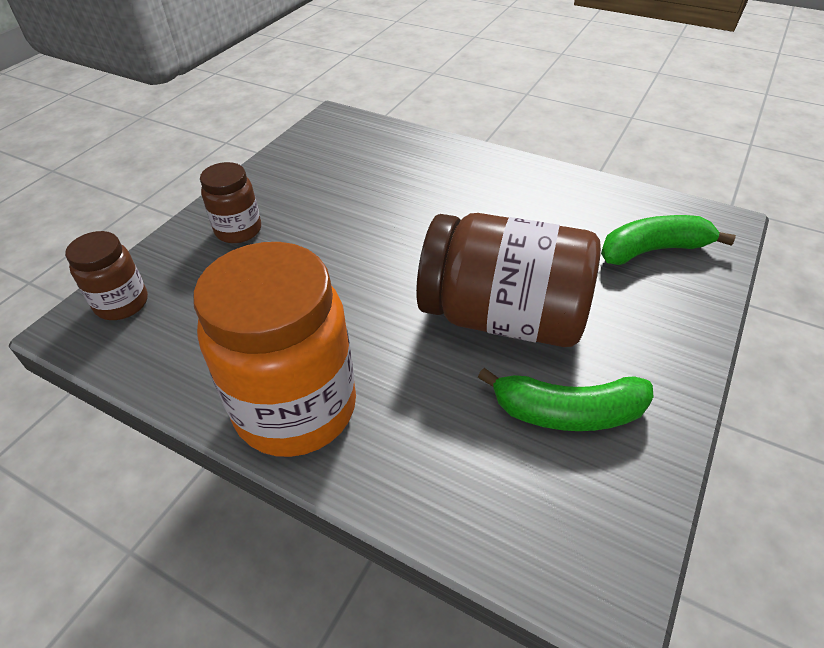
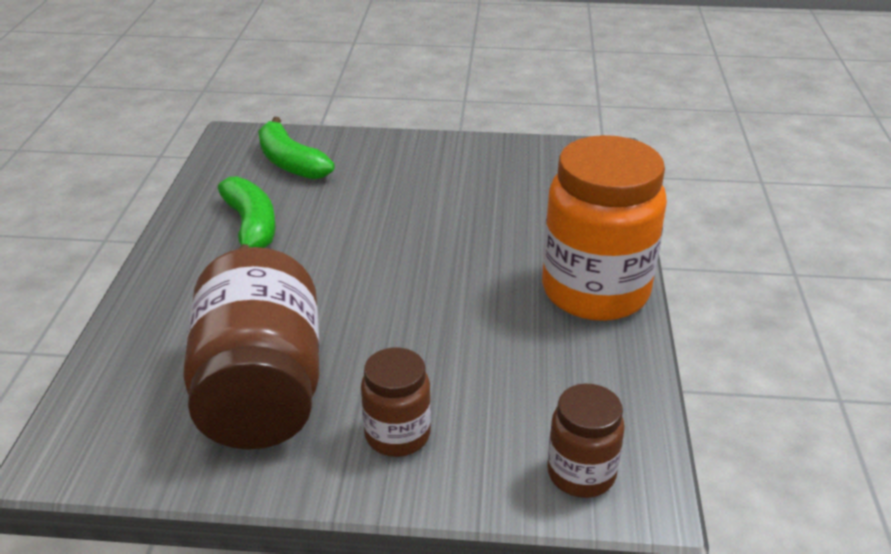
camera: 115 degrees left, 10 degrees down
brown jar [416,213,601,347] -> brown jar moved to [183,247,320,449]
green banana [478,368,654,431] -> green banana moved to [218,177,276,249]

